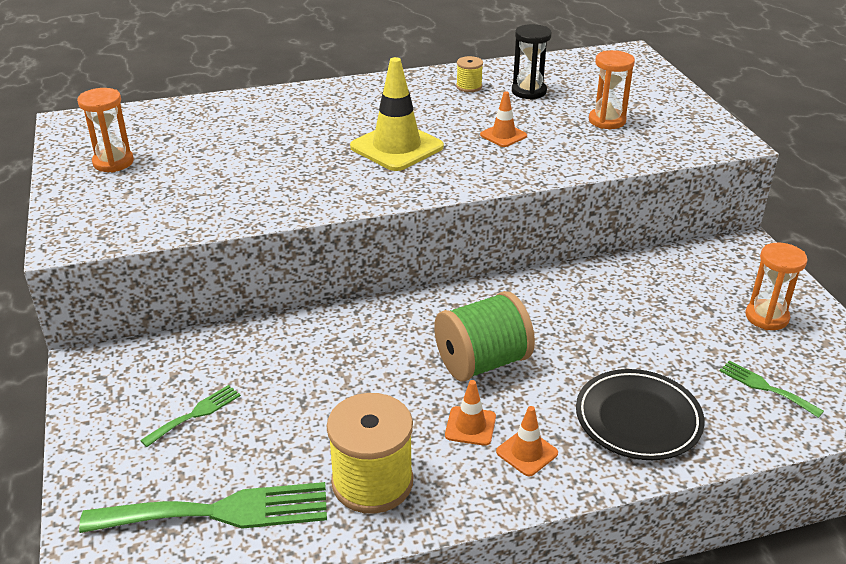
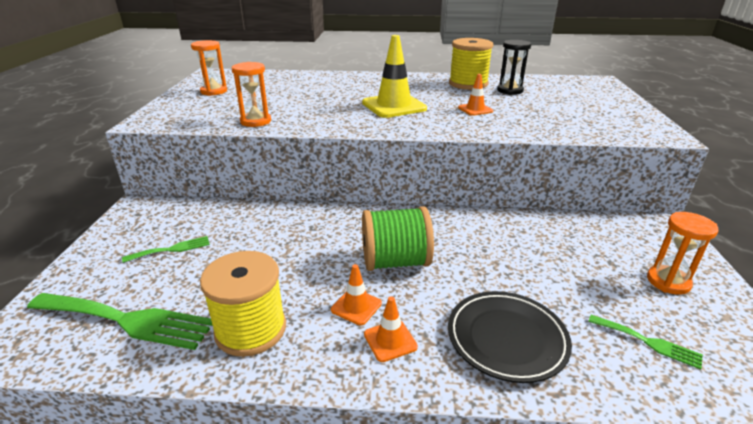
camera: 20 degrees right, 5 degrees down
yellow spool [456,56,483,92] -> yellow spool [449,38,493,90], size x2.11
orange hourglass [589,50,635,129] -> orange hourglass moved to [232,62,271,127]
green fork [720,360,824,418] -> green fork turned 150 degrees clockwise [588,315,703,369]

